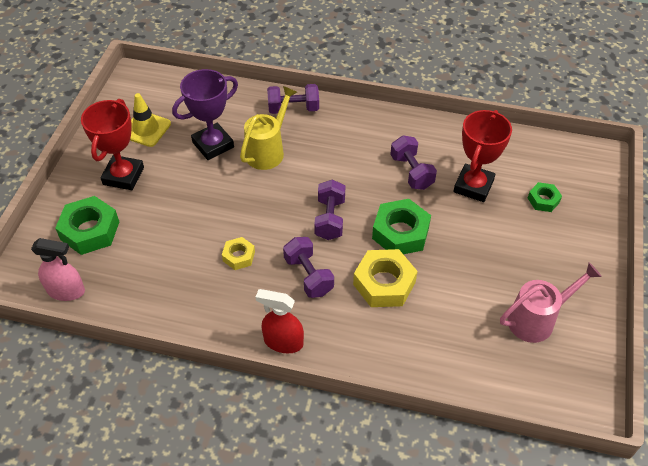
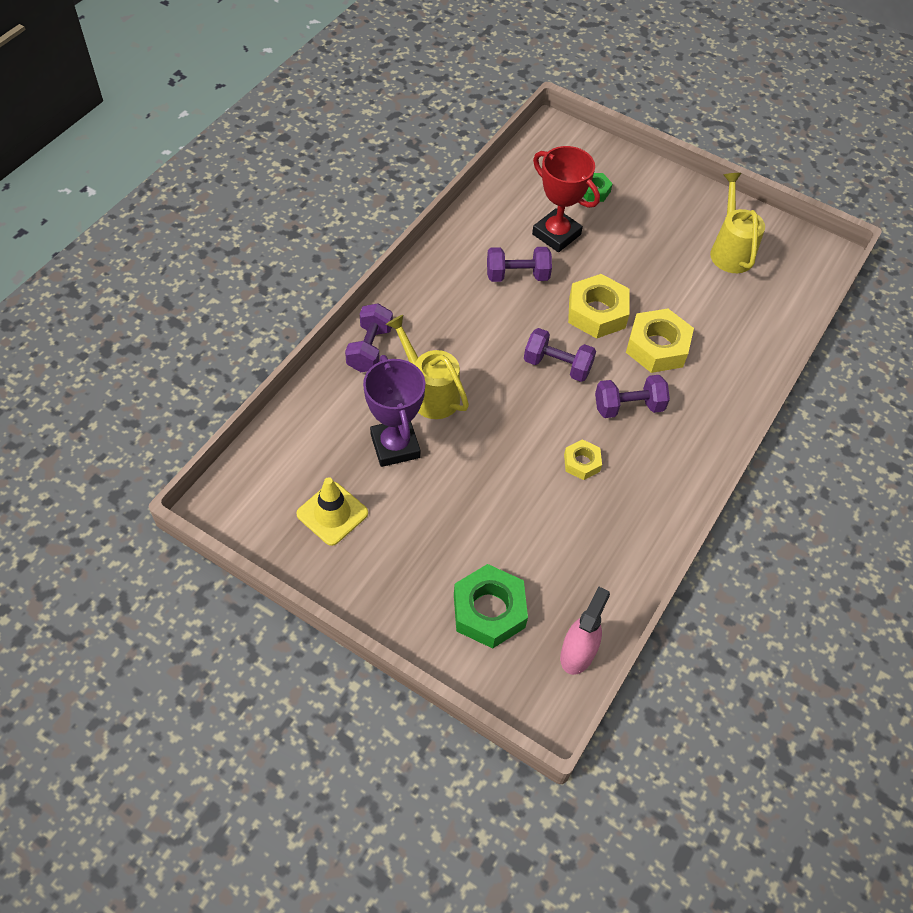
camera: 75 degrees left, 5 degrees up
red trophy [81,99,144,190] -> none
red spray bottle [256,289,304,353] -> none
green nut [372,199,431,254] -> yellow nut [568,274,630,339]
pink watering can [500,262,602,343] -> yellow watering can [710,173,765,273]

